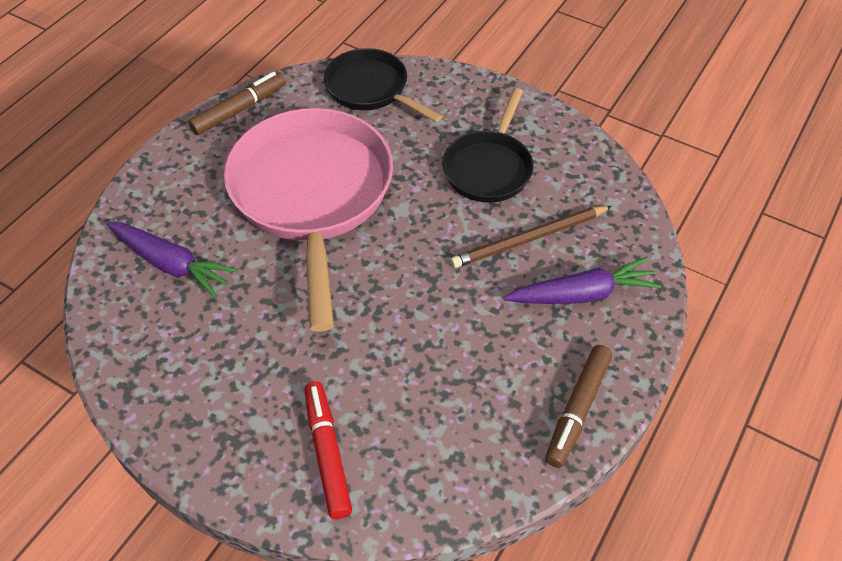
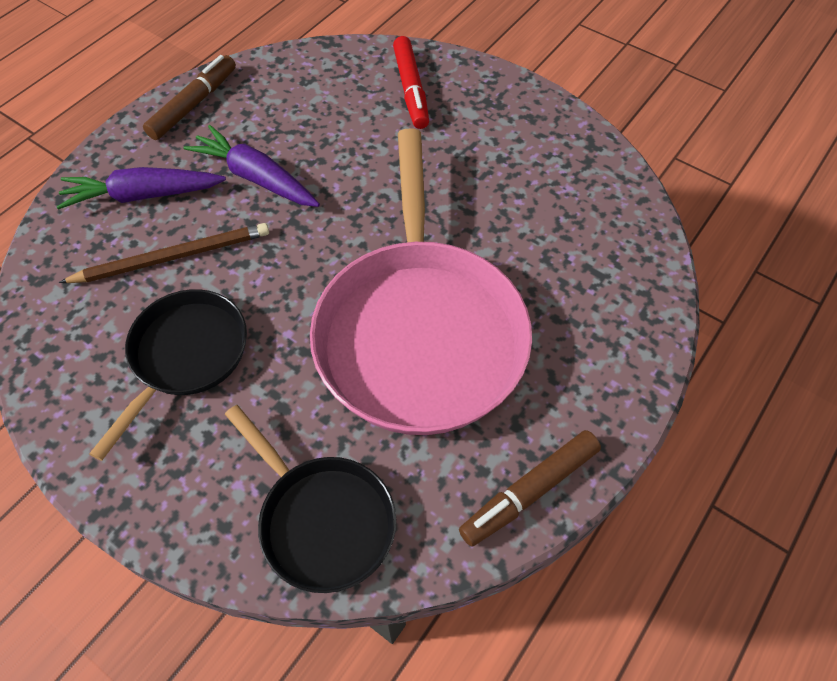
camera: 175 degrees left, 5 degrees up
purple carrot [107,222,238,298] -> purple carrot moved to [183,125,320,207]

